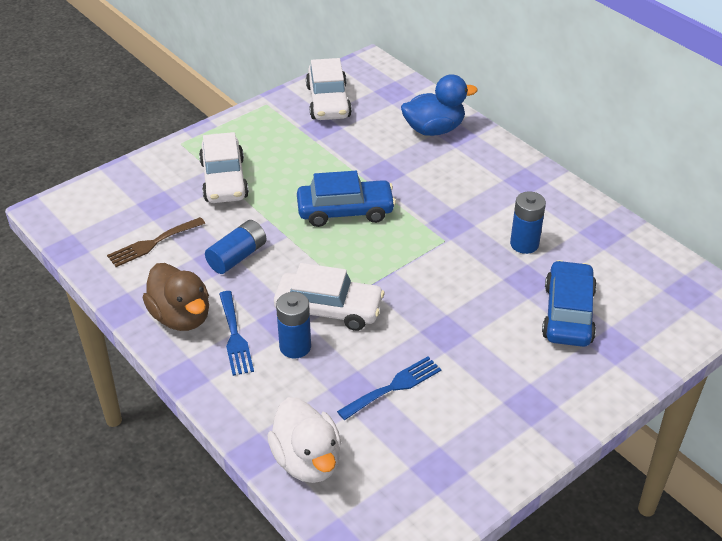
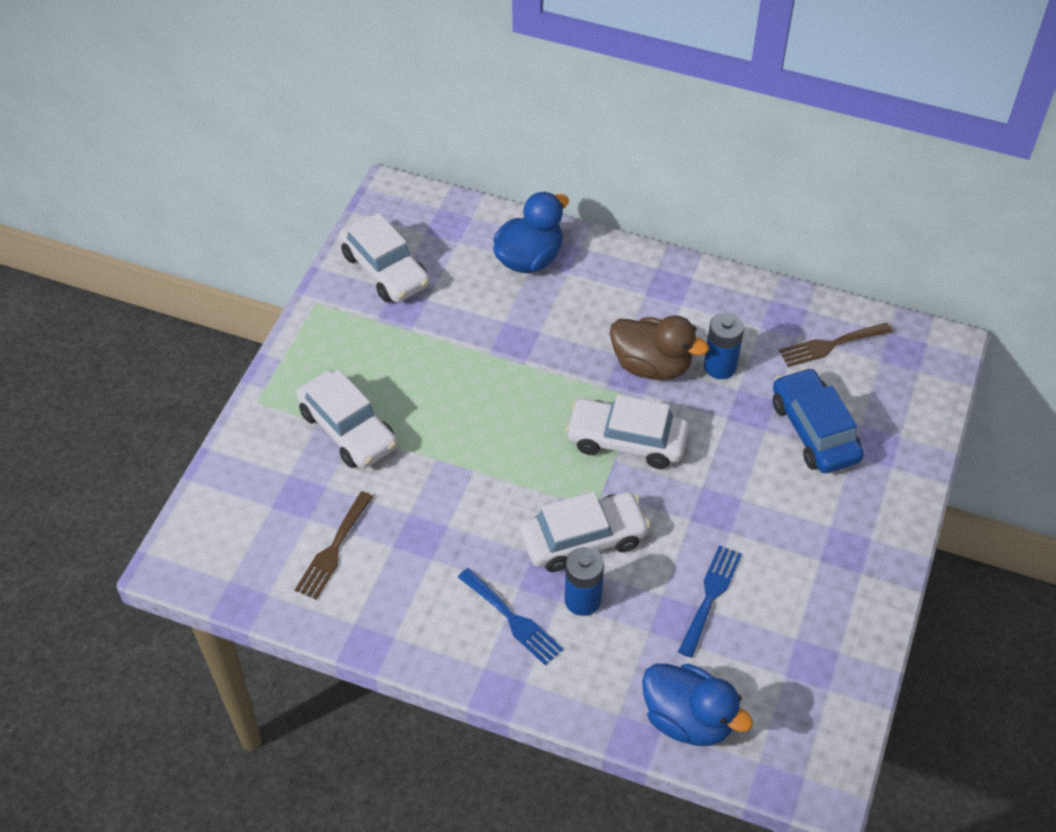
camera: 30 degrees left, 10 degrees up
brown duck [143,263,209,331] -> brown duck moved to [610,315,709,380]
blue battery [205,220,267,274] -> none
white duck [267,397,341,483] -> blue duck [642,664,753,746]
blue car [297,171,396,227] -> none
none -> white car [565,395,689,469]
none -> brown fork [779,323,892,367]

